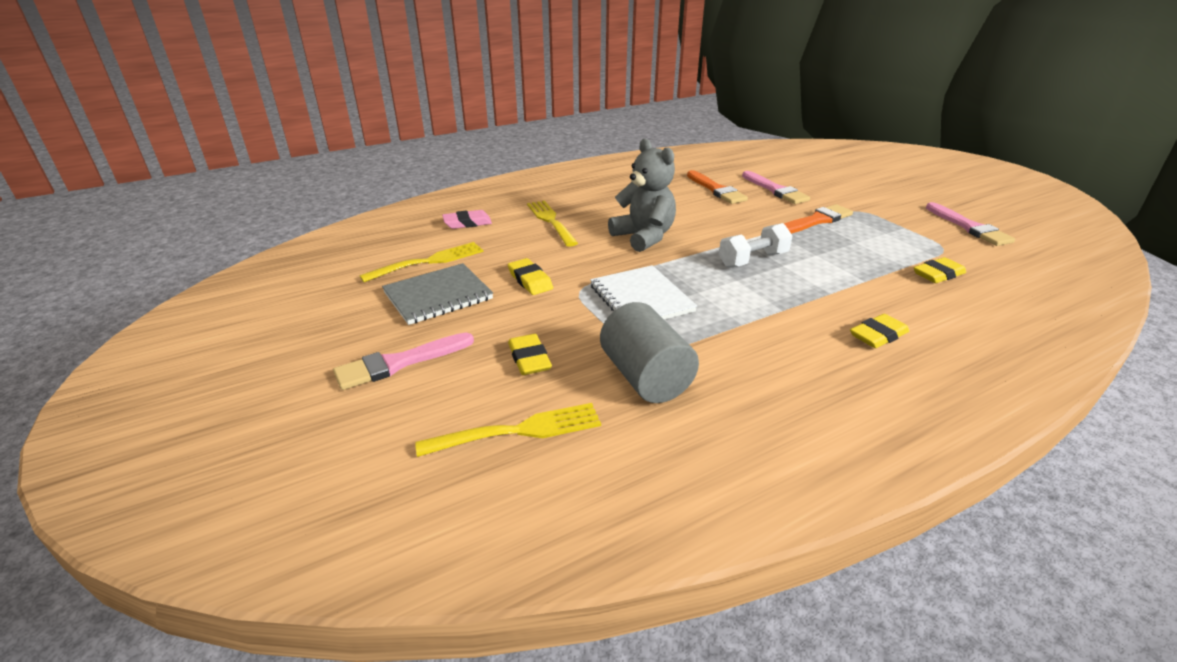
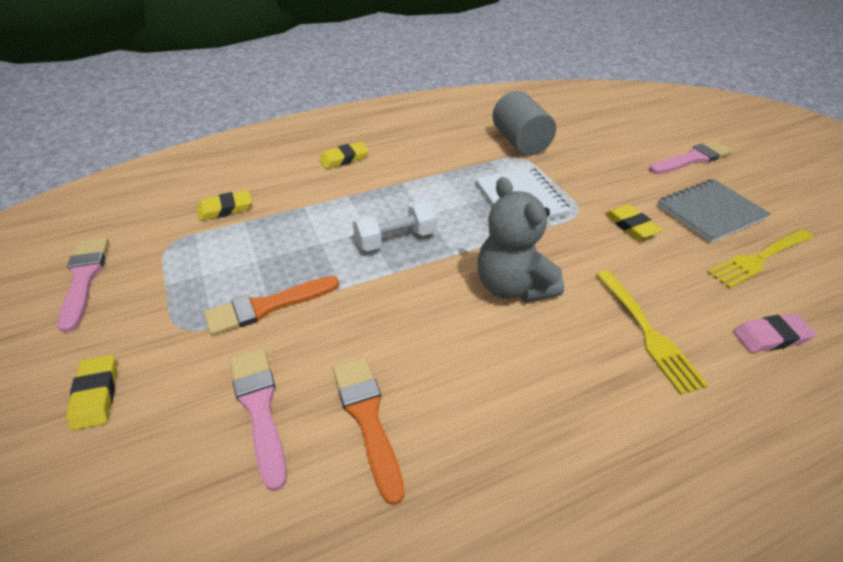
camera: 175 degrees left, 10 degrees up
yellow fork [415,403,601,457] -> none
yellow eraser [508,334,552,375] -> yellow eraser moved to [66,355,117,430]

